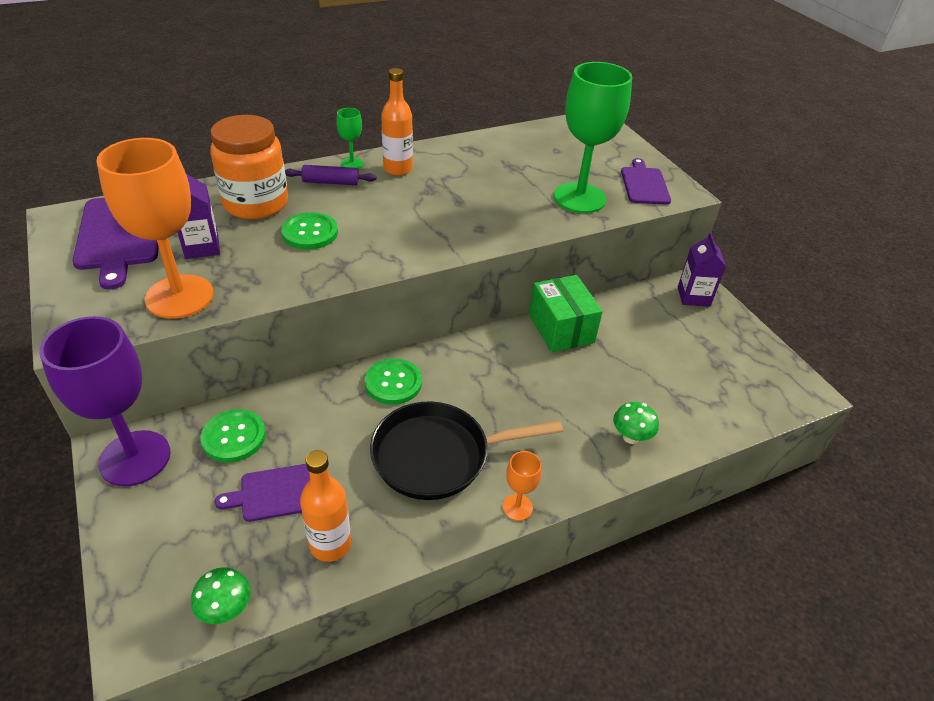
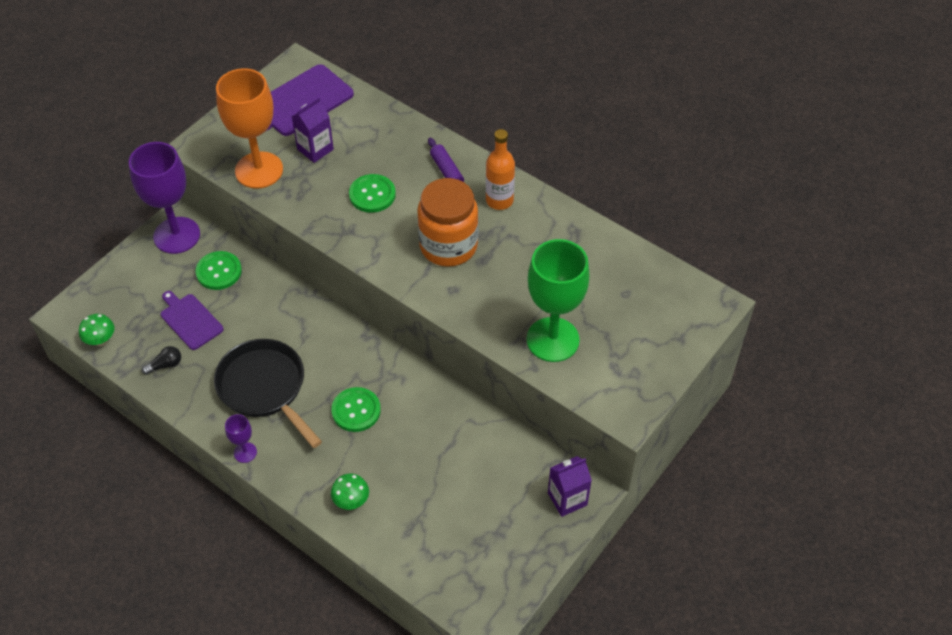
camera: 65 degrees right, 10 degrees up
orange jar [210,115,288,219] -> orange jar moved to [417,178,478,267]
orange bottle [300,450,351,562] -> black light bulb [142,346,181,375]
green goblet [336,108,363,169] -> none
green button [365,359,422,405] -> green button moved to [331,387,381,432]
orange goblet [503,451,542,521] -> purple goblet [225,414,257,463]
green box [529,275,603,352] -> none
purple cutting board [621,158,671,205] -> none

